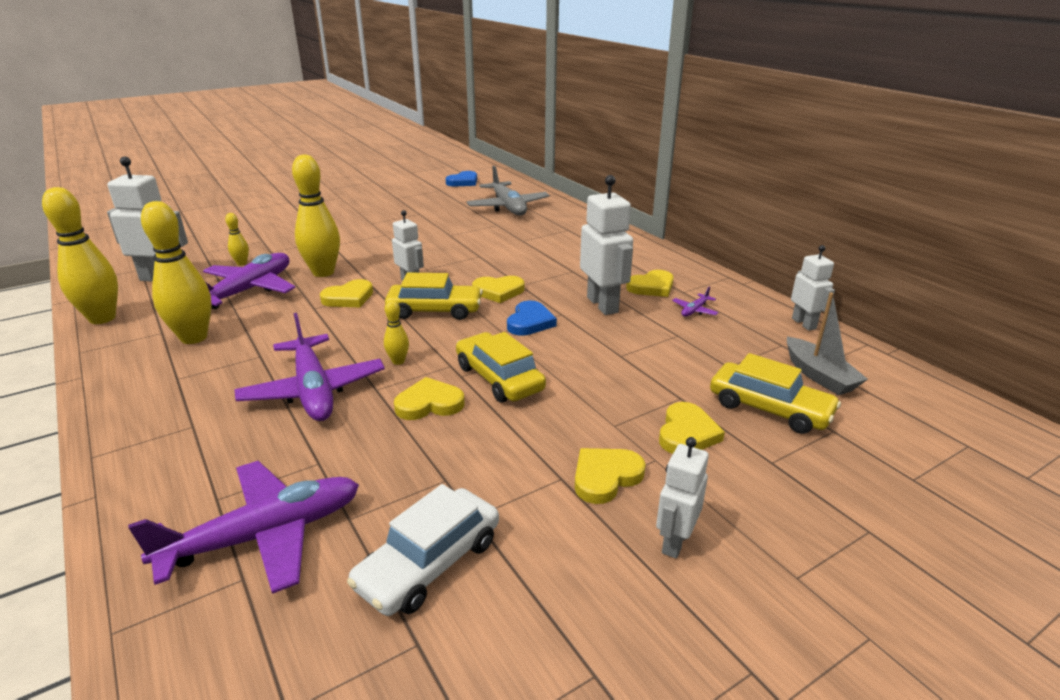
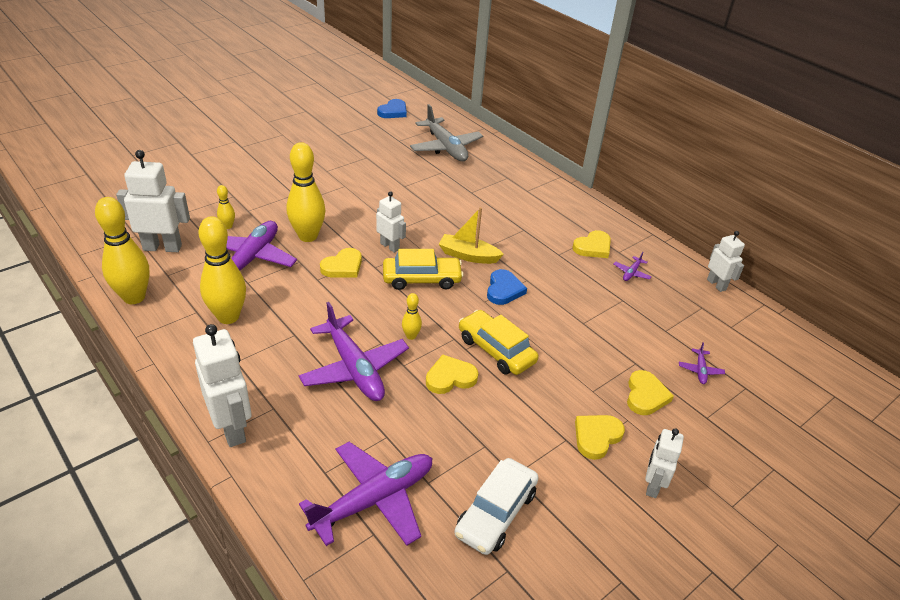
camera: 10 degrees left, 10 degrees up
yellow heart [472,276,524,303] -> yellow boat [439,207,504,264]
white robot [580,175,633,315] -> white robot moved to [193,324,252,447]
yellow car [710,353,841,434] -> purple plane [679,342,725,384]
grey boat [787,292,868,395] -> none

